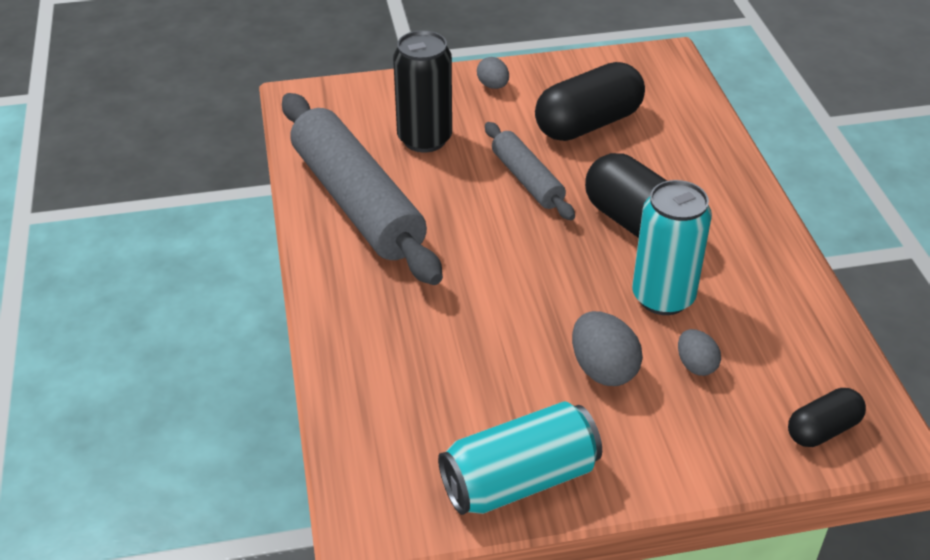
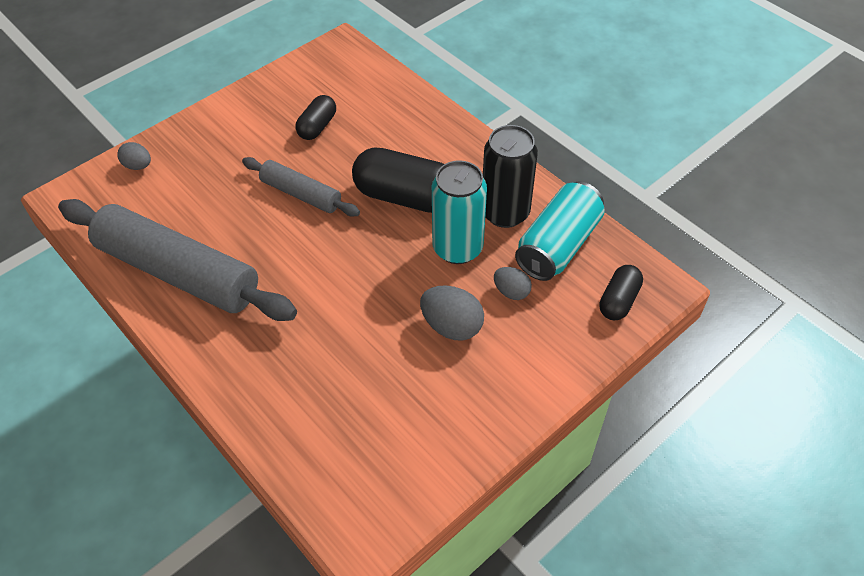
camera: 30 degrees left, 10 degrees up
black can [393,30,452,152] -> black can moved to [483,125,538,228]
turquoise can [438,401,602,515] -> turquoise can moved to [515,181,605,281]
grey egg [477,57,509,89] -> grey egg moved to [117,142,151,170]
black capsule [535,62,645,141] -> black capsule [295,95,336,140], size x0.55

